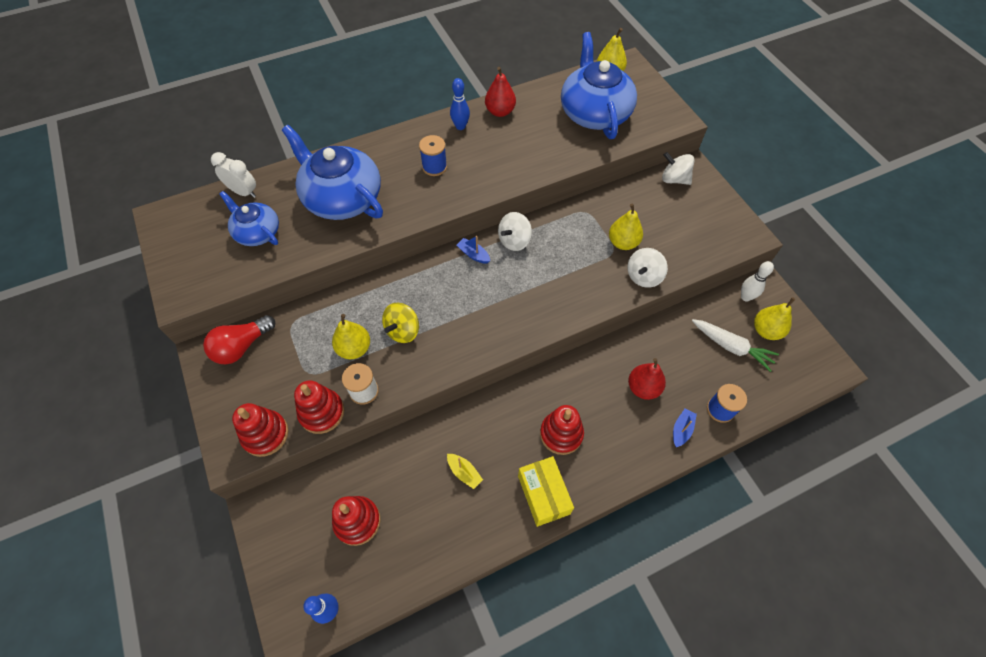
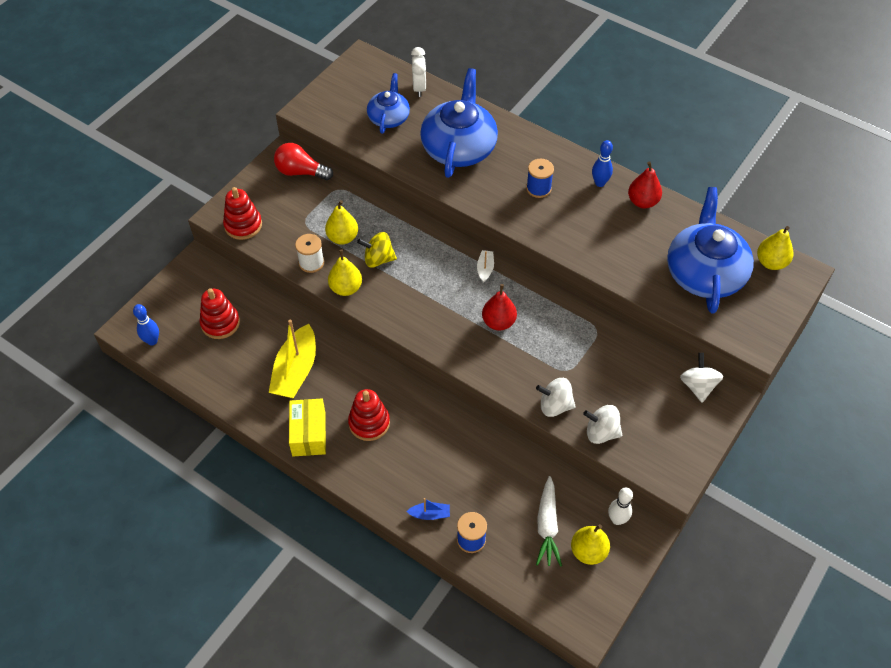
camera: 60 degrees right, 5 degrees down
red stacking toy [294,380,344,434] -> none
yellow boat [447,454,483,489] -> yellow boat [269,319,316,399], size x2.18
blue boat [457,236,490,264] -> white boat [477,250,494,283]
white spinning top [498,212,532,251] -> white spinning top moved to [583,405,622,444]
yellow box [518,456,574,527] -> yellow box turned 45 degrees counterclockwise [289,399,326,456]
blue teapot [561,32,637,139] -> blue teapot turned 45 degrees counterclockwise [667,187,754,314]
yellow pear [609,204,643,250] -> yellow pear moved to [328,250,362,296]
red pear [628,358,666,400] -> red pear moved to [482,284,517,331]

